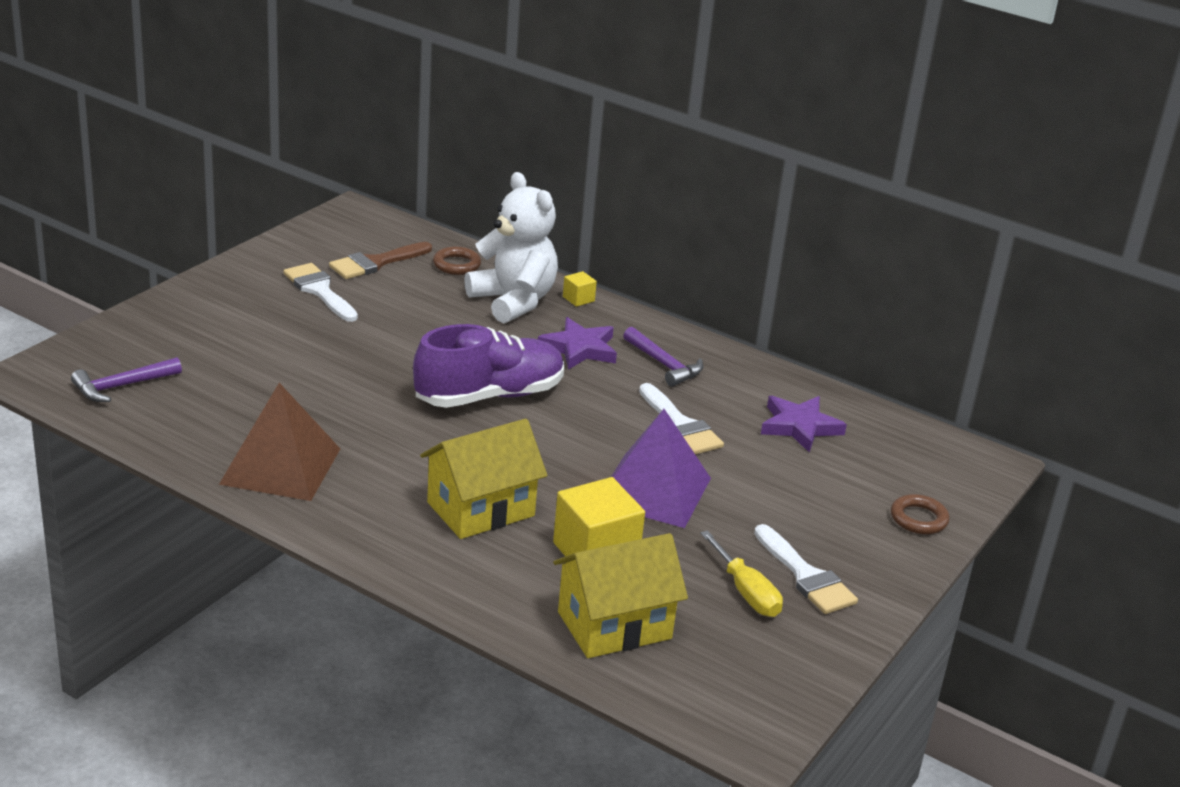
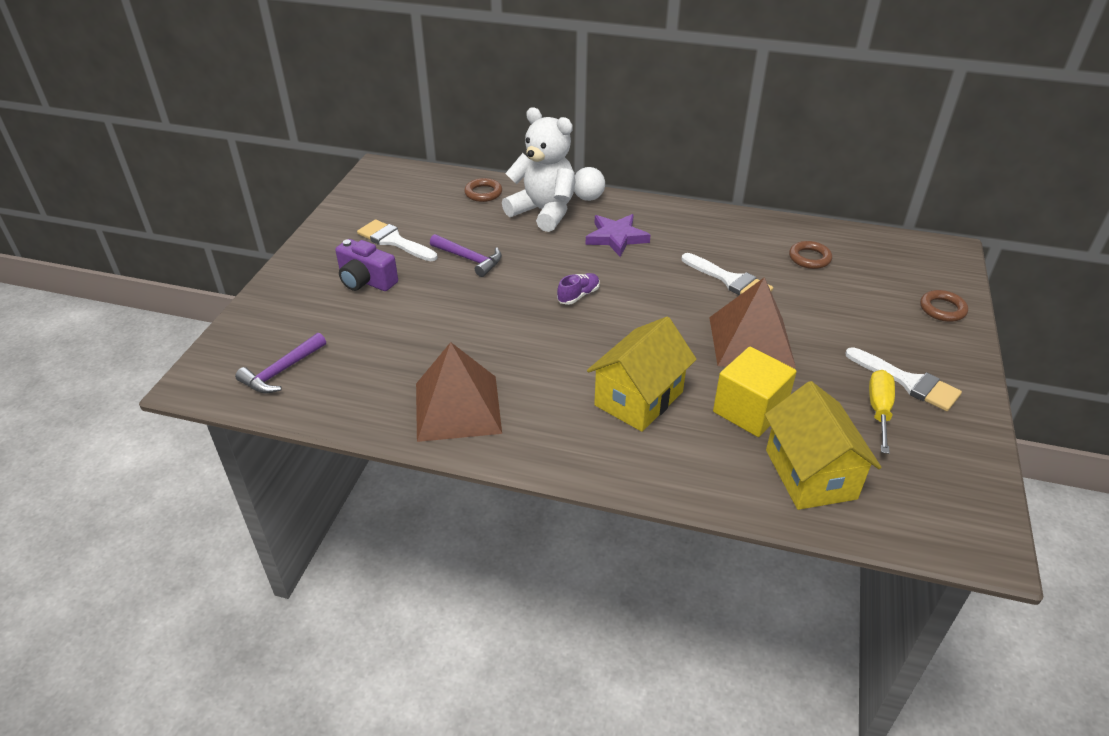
camera: 15 degrees left, 10 degrees up
brown brush [329,242,432,279] -> none
purple shoe [413,324,564,408] -> purple shoe [557,273,600,305], size x0.41
yellow house [553,533,688,658] -> yellow house turned 60 degrees counterclockwise [765,381,882,510]
yellow cube [563,271,597,307] -> white ball [574,167,605,201]
purple pyramid [611,409,711,528] -> brown pyramid [709,277,796,368]
purple hammer [623,327,703,387] -> purple hammer moved to [430,234,502,277]
yellow screwdriver [700,530,783,617] -> yellow screwdriver turned 120 degrees counterclockwise [869,370,895,454]
purple star [761,396,847,453] -> brown ring [789,241,832,269]
none -> purple camera [335,239,398,291]

